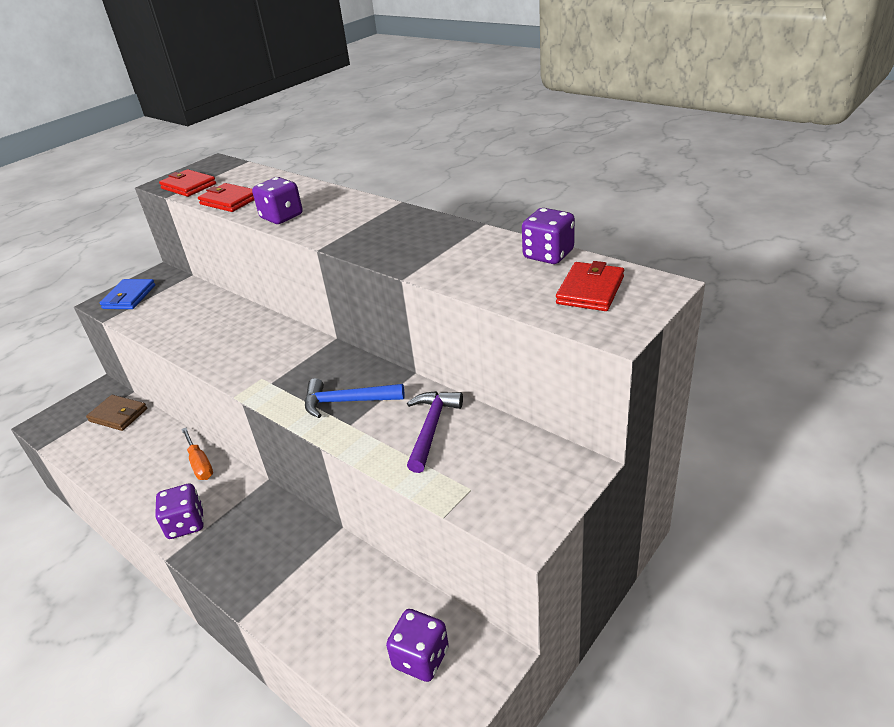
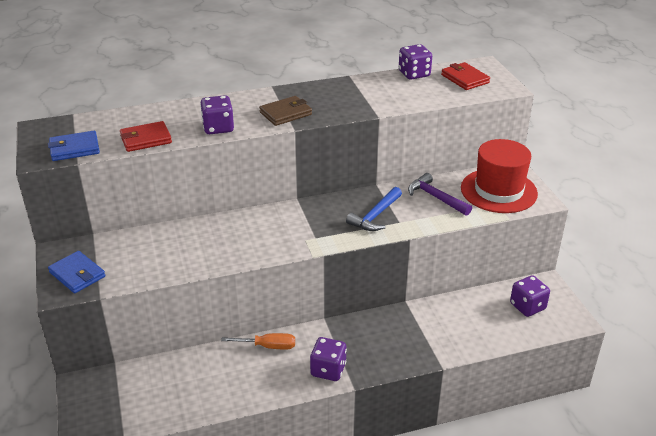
camera: 60 degrees left, 0 degrees up
brown wallet [86,395,147,431] -> brown wallet moved to [259,96,312,126]
red wallet [159,169,216,197] -> blue wallet [48,131,100,161]
none -> red hat [461,139,538,213]

